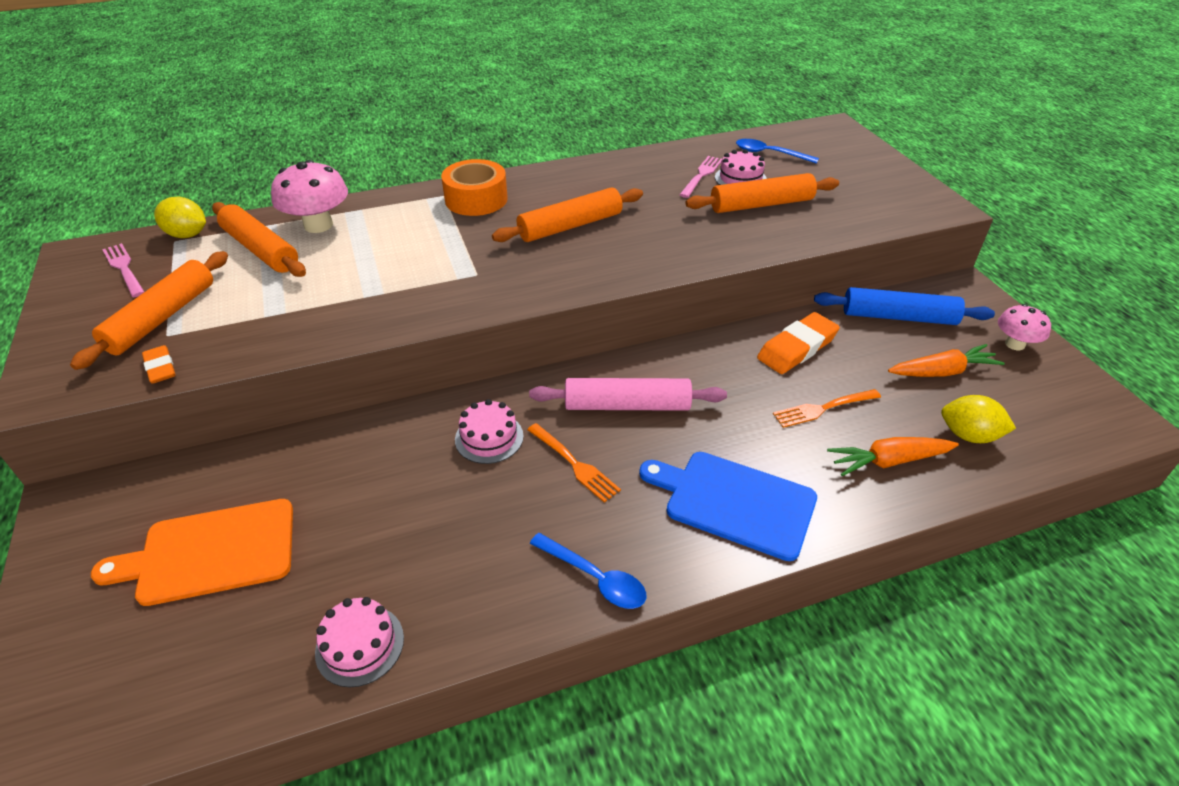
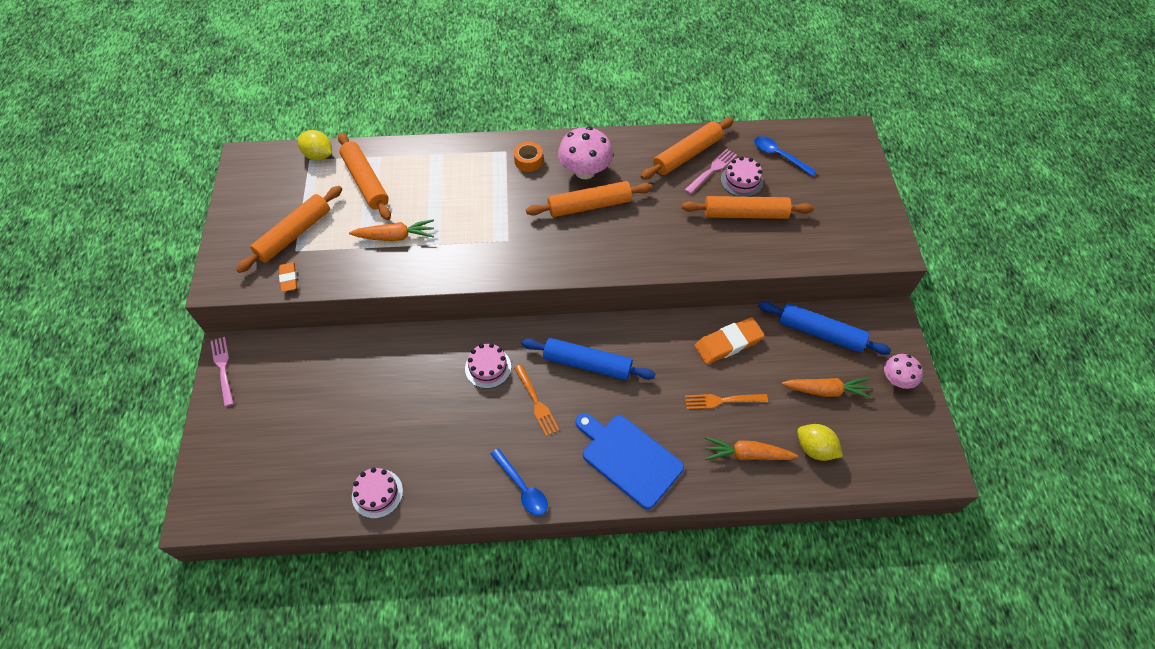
camera: 15 degrees right, 15 degrees up
orange cutting board [91,499,293,606] -> none
pink fork [102,243,144,297] -> pink fork moved to [210,337,234,407]
pink mushroom [271,160,348,233] -> pink mushroom moved to [558,127,613,179]
orange tape [441,159,508,216] -> orange tape [514,142,543,172], size x0.59
pink rolling pin [529,378,727,411] -> blue rolling pin [521,338,656,380]
none -> orange carrot [349,219,434,241]
none -> orange rolling pin [641,118,734,180]

